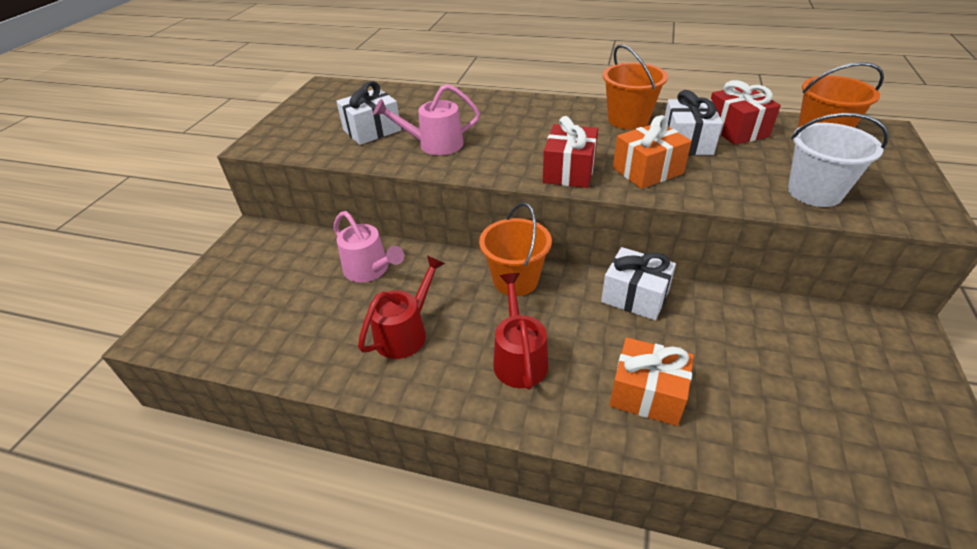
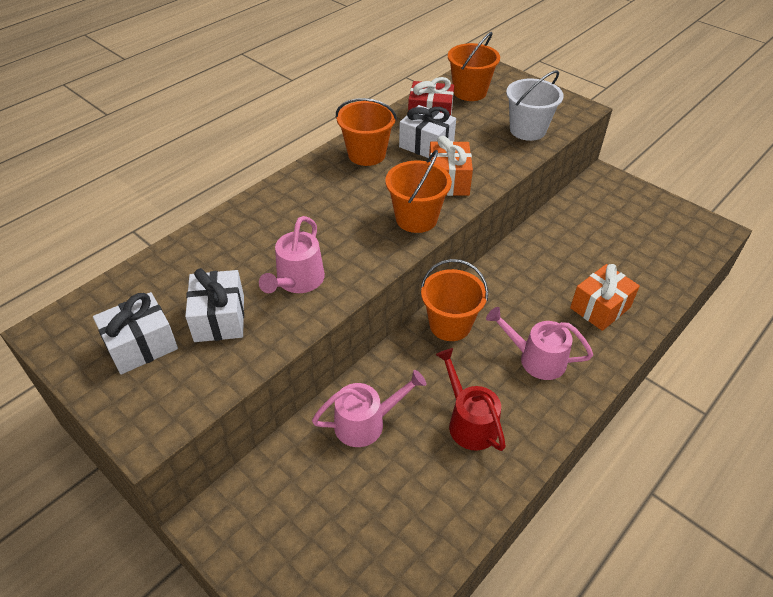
camera: 65 degrees left, 5 degrees up
red watering can [493,273,548,390] -> pink watering can [486,307,593,380]
red gift [543,116,598,188] -> orange bucket [386,150,452,233]
white gift [601,247,676,320] -> white gift moved to [93,292,178,375]

